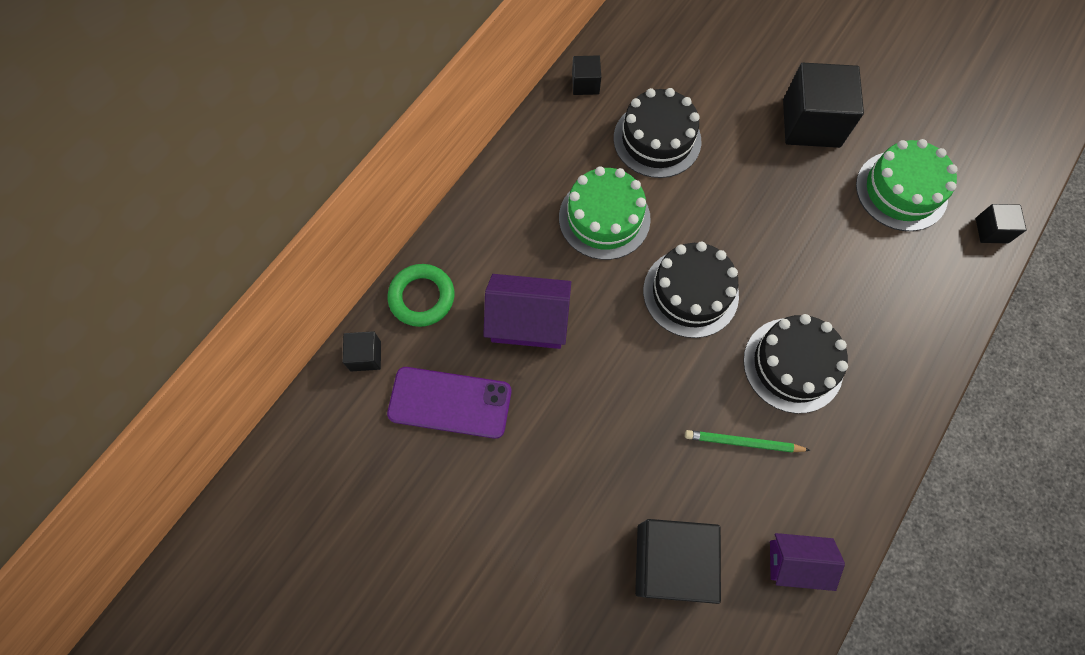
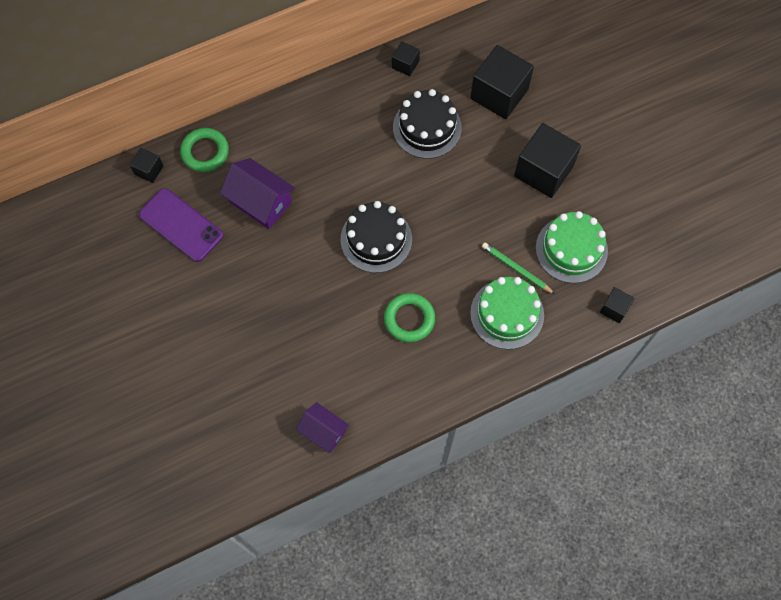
camera: 30 degrees right, 0 degrees up
green cake [559,166,651,260] -> green cake moved to [470,277,544,349]
black cube [635,519,721,604] -> black cube moved to [470,45,534,119]
green pencil [685,430,811,452] -> green pencil moved to [482,243,555,294]
black cake [743,314,848,413] -> green ring [384,293,435,342]

